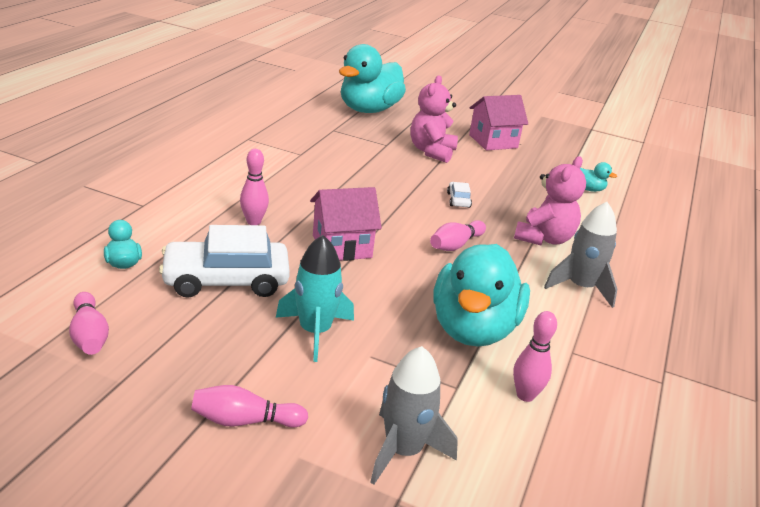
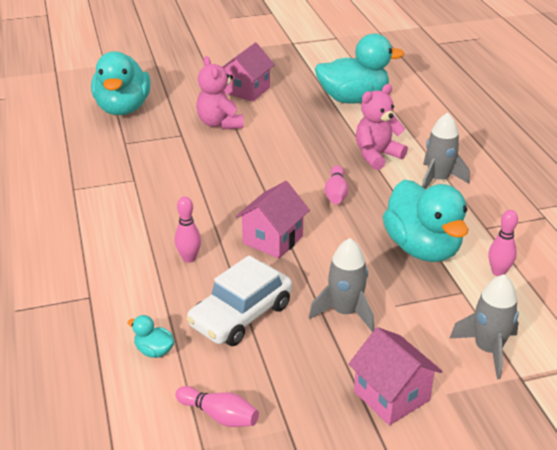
camera: 35 degrees left, 5 degrees up
pink bowling pin [191,385,308,428] -> pink house [348,327,442,425]
turquoise rocket [276,235,354,362] -> grey rocket [309,238,374,332]
white car [447,182,472,208] -> none
pink teddy bear [514,156,586,245] -> pink teddy bear turned 120 degrees counterclockwise [356,84,408,170]
turquoise duck [580,162,617,192] -> turquoise duck [315,33,404,104], size x2.49

